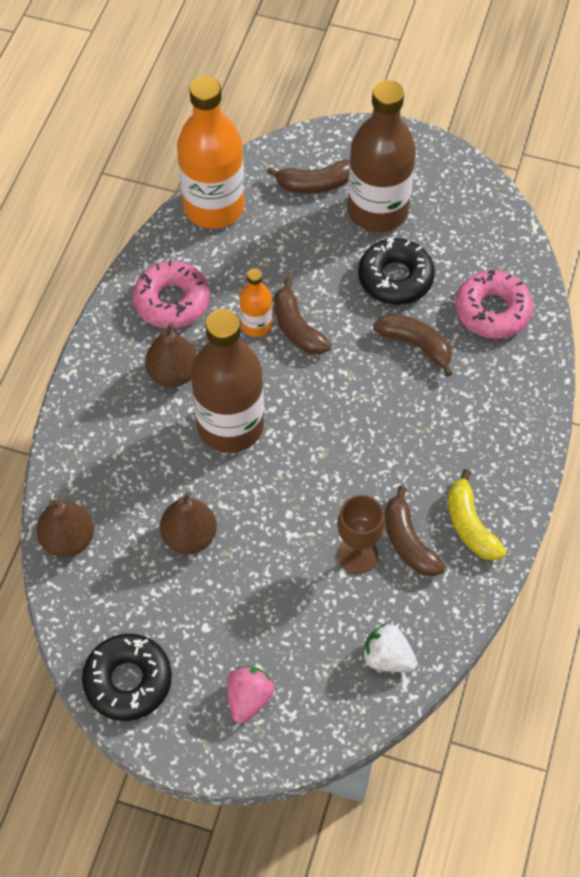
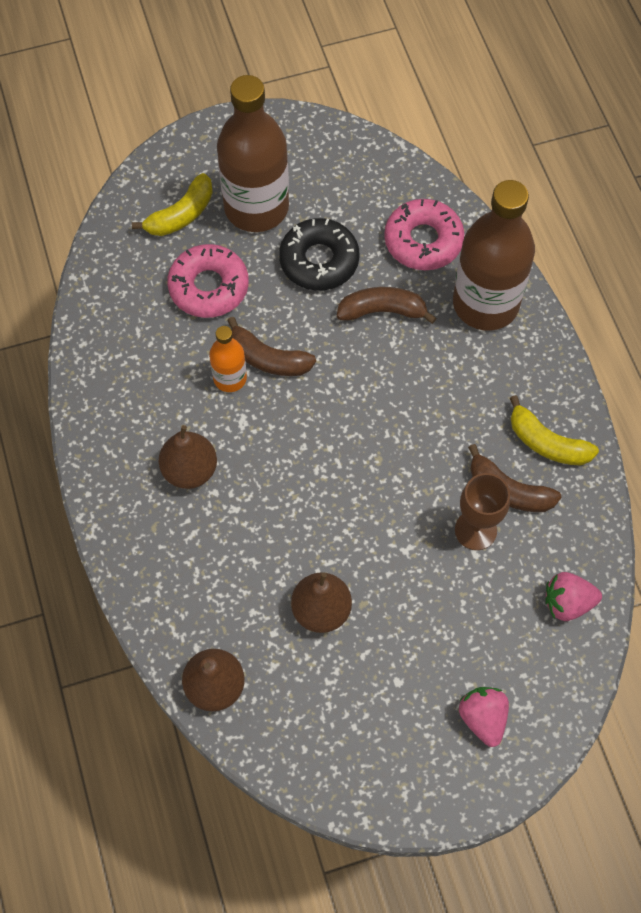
camera: 35 degrees left, 5 degrees up
black donut [82,634,172,721] -> none
pink donut [133,260,210,328] -> pink donut moved to [167,244,249,318]
orange bottle [177,76,245,229] -> none
brown bottle [191,309,264,453] -> brown bottle moved to [453,180,535,331]
brown banana [267,160,350,193] -> yellow banana [132,173,213,236]
white strawberry [362,623,417,672] -> pink strawberry [545,572,602,621]

